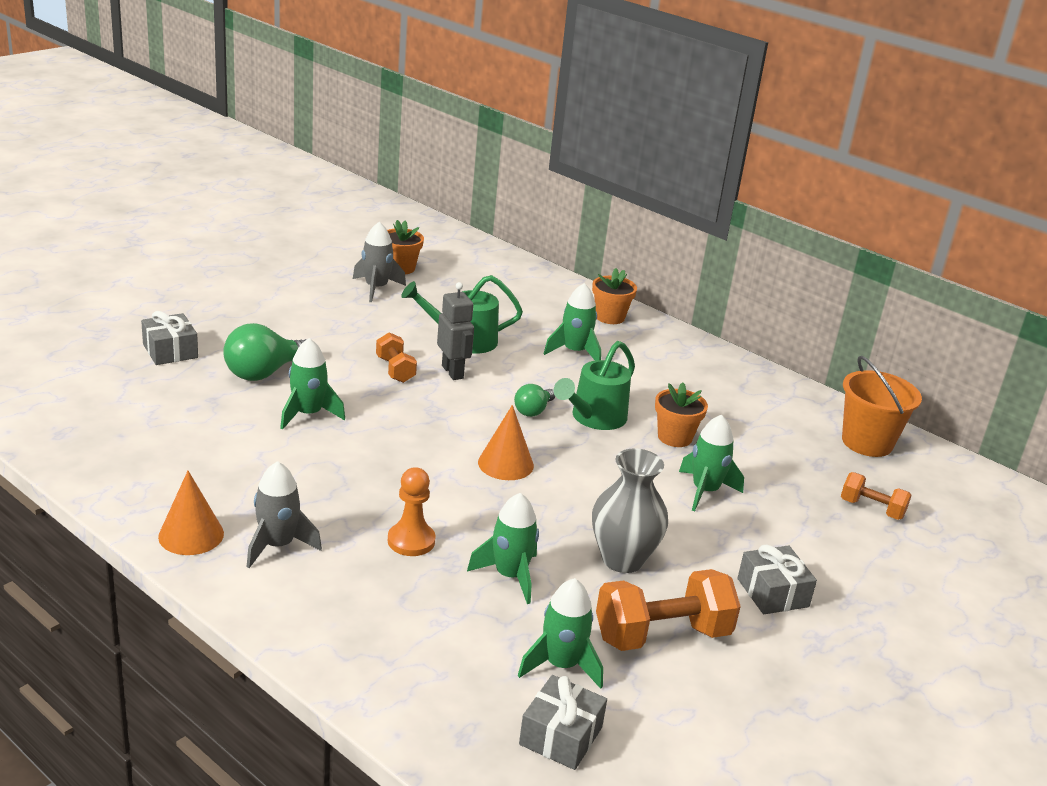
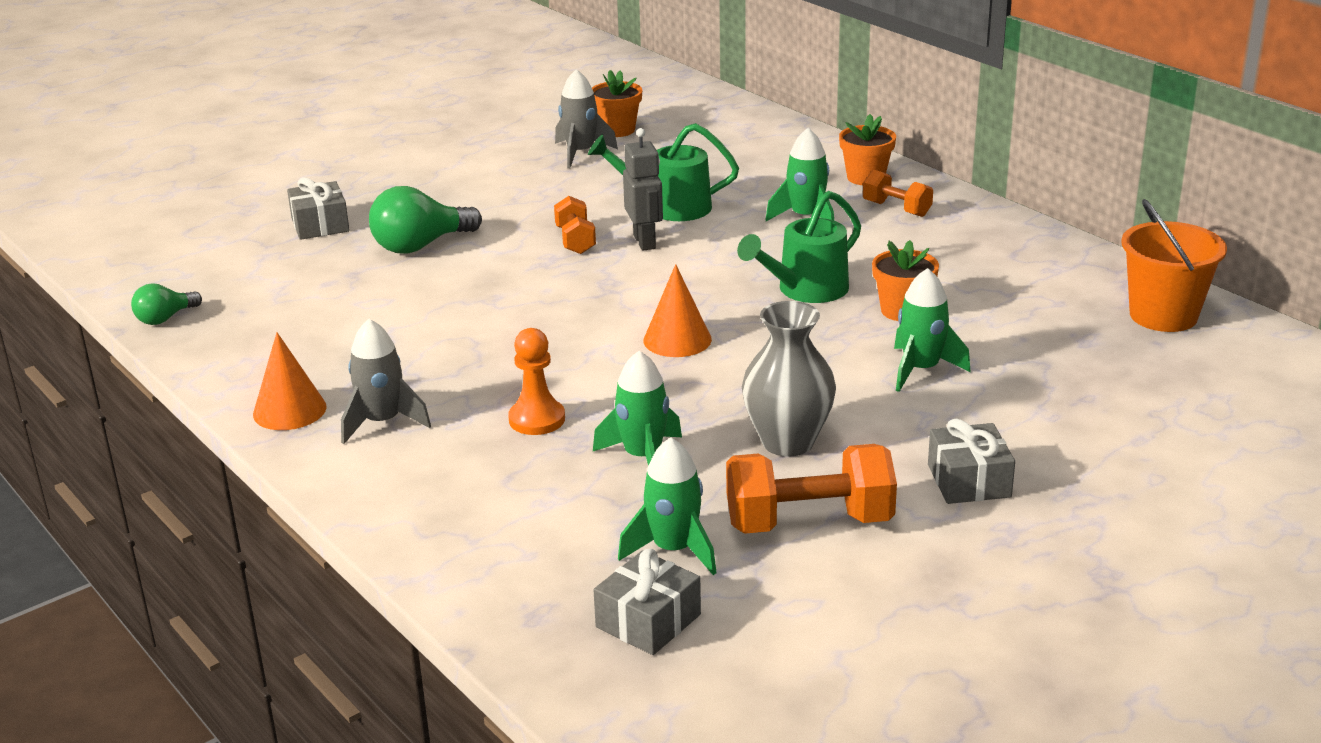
camera: 15 degrees right, 0 degrees up
green rocket [280,338,345,430] -> none
green light bulb [514,384,555,417] -> green light bulb moved to [131,283,202,325]
orange dumbbell [841,472,912,520] -> orange dumbbell moved to [863,170,933,217]

